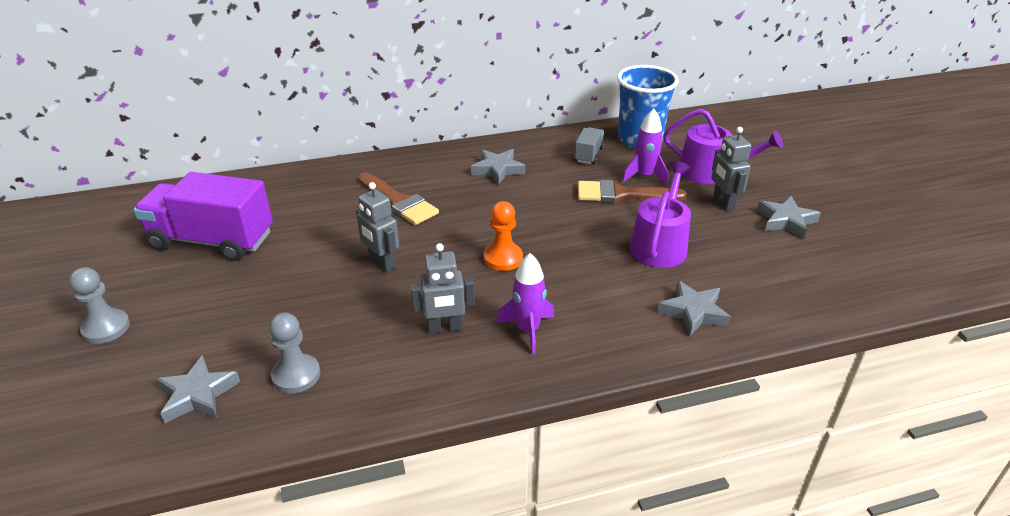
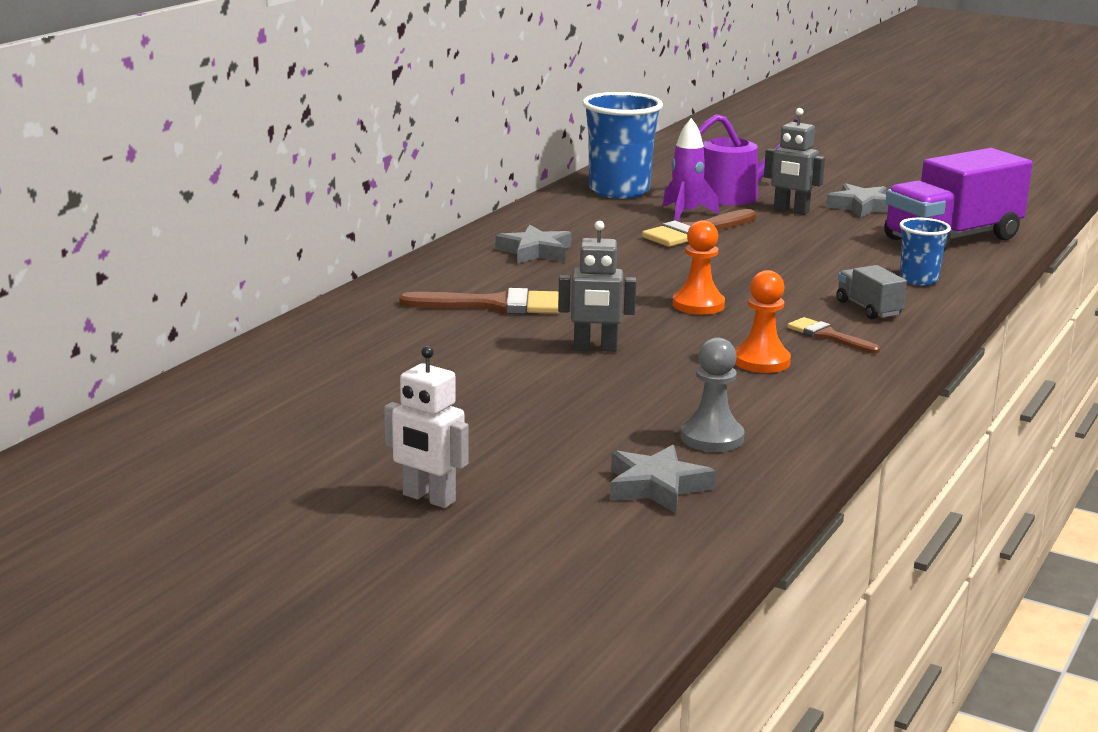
camera: 45 degrees left, 15 degrees down
grey pawn [69,267,130,344] -> white robot [384,346,468,508]
purple truck [133,172,273,261] -> purple truck moved to [884,148,1033,252]
grey robot [411,243,475,334] -> orange pawn [735,270,791,373]
purple rocket [497,253,554,355] -> brown brush [787,317,880,354]
grey truck [574,127,604,164] -> grey truck moved to [837,265,907,319]
purple watering can [630,161,691,268] -> none
grey star [657,280,731,336] -> blue cup [900,218,951,286]

